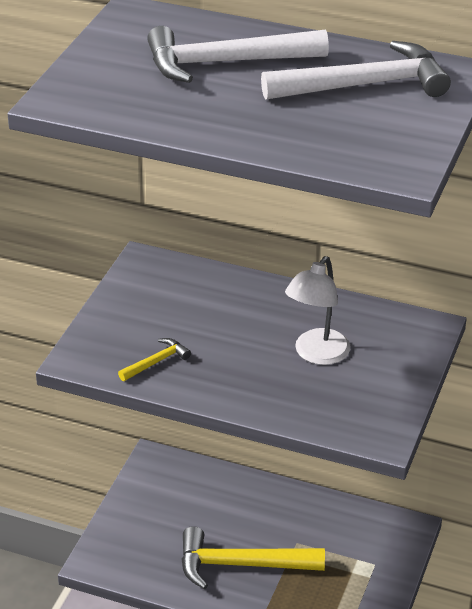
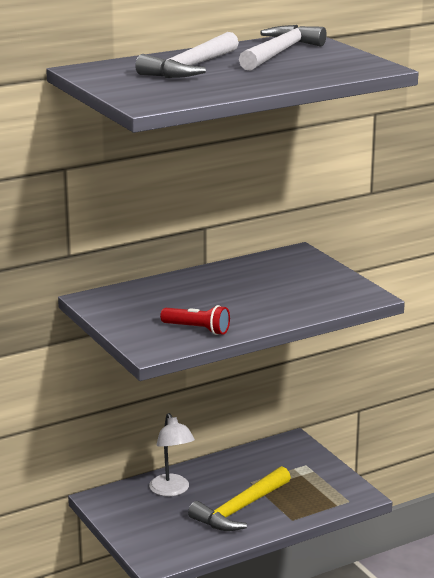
camera: 50 degrees left, 15 degrees down
yellow hammer [118,338,191,381] -> red flashlight [160,305,230,335]
white lamp [285,256,351,365] -> white lamp moved to [149,413,195,496]

